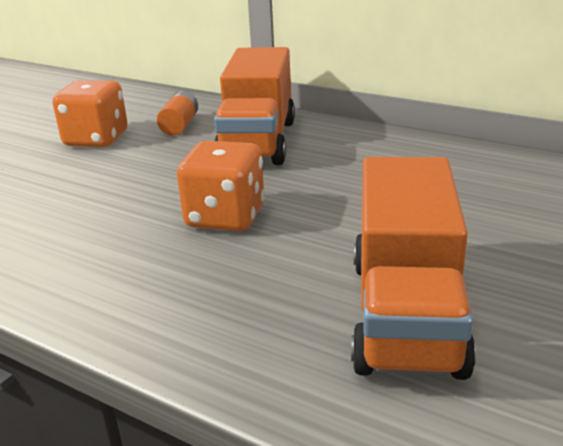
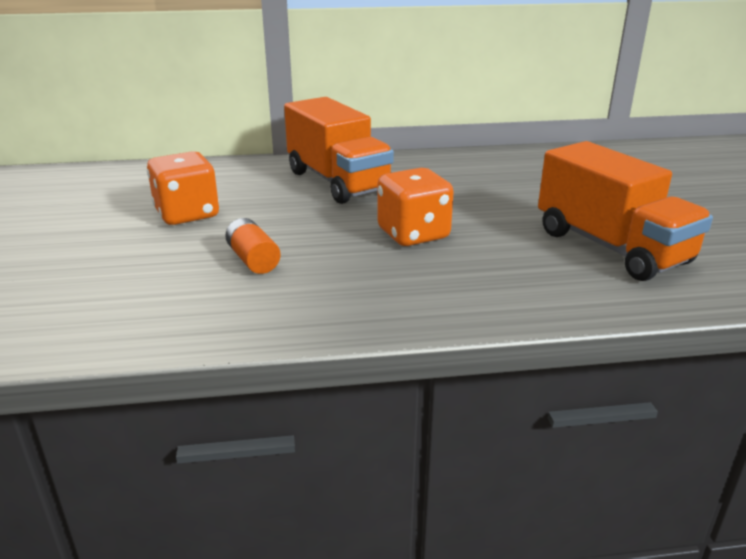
camera: 40 degrees left, 0 degrees up
orange battery [157,91,198,136] -> orange battery moved to [225,218,281,274]

